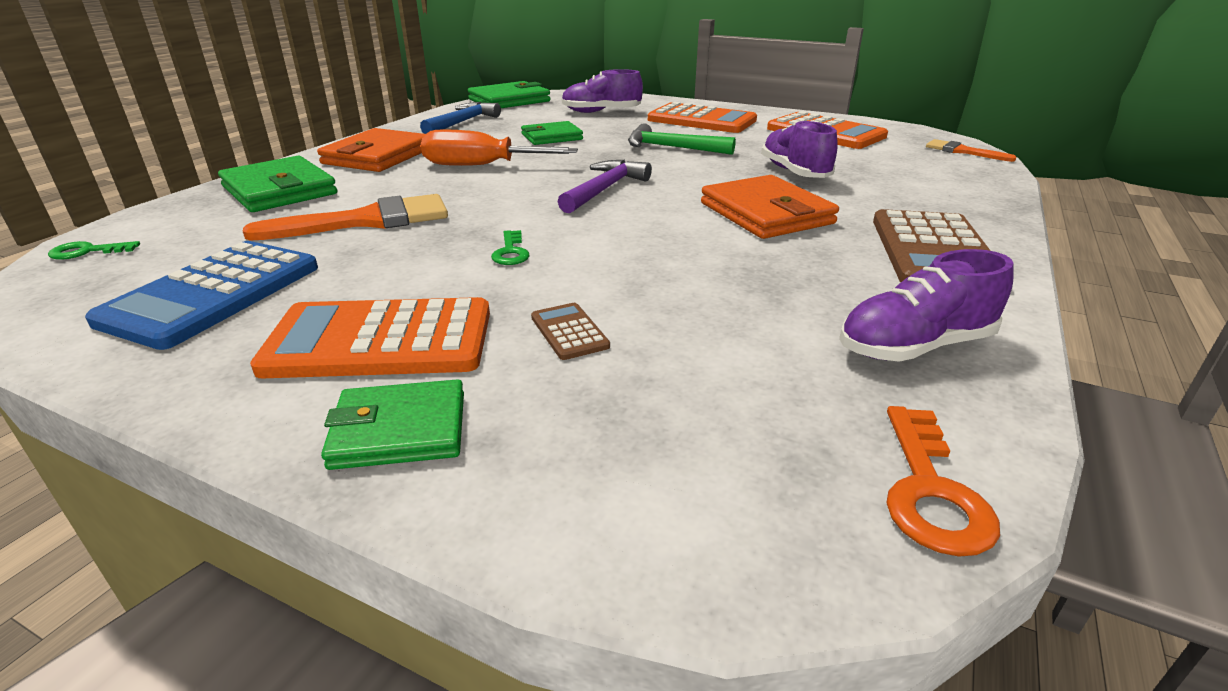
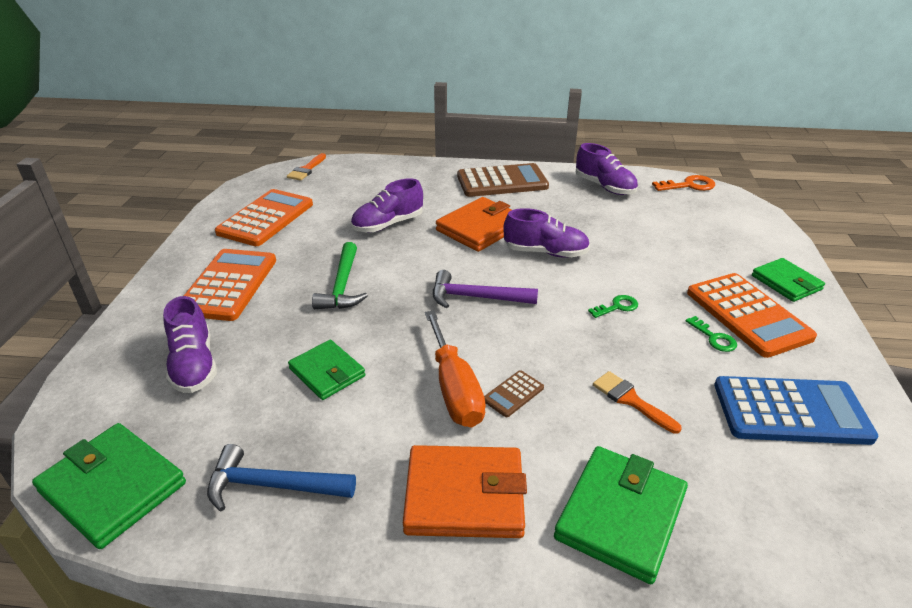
camera: 110 degrees left, 5 degrees up
green key [48,241,140,260] -> green key moved to [686,316,737,352]
orange brush [243,194,448,241] -> orange brush [593,371,682,434], size x0.57
brown calculator [531,303,610,360] -> brown calculator moved to [484,370,544,417]
none -> purple shoe [503,208,590,258]

